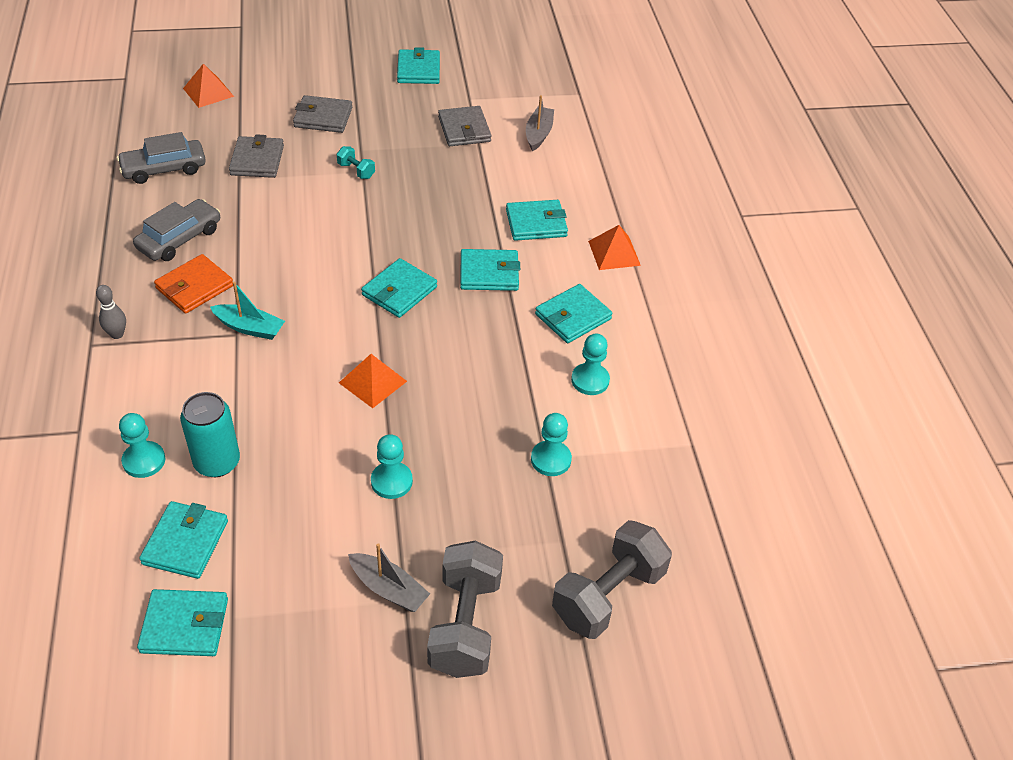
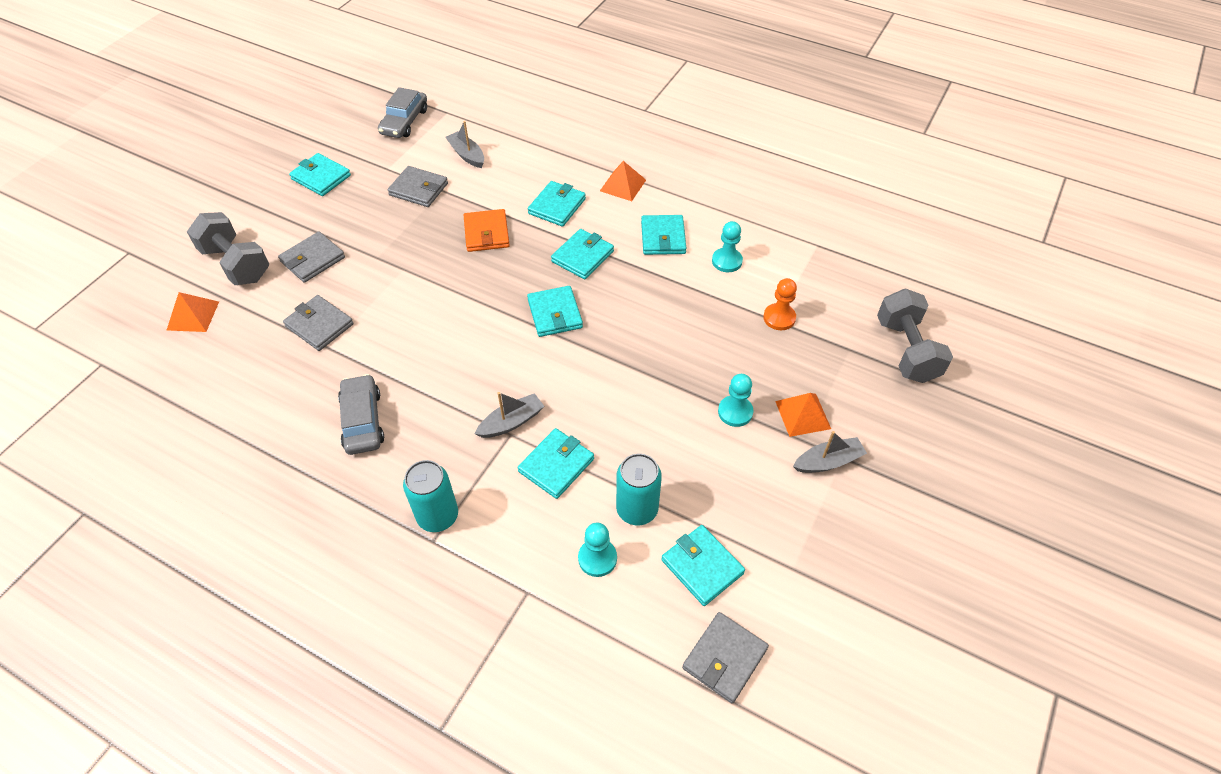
camera: 50 degrees left, 5 degrees up
grey bowling pin [96,285,126,339] -> turquoise can [403,460,458,532]
grey car [117,132,206,184] -> grey car moved to [378,87,427,138]
turquoise wallet [137,589,228,656] -> turquoise wallet moved to [518,428,594,499]
orange wallet [154,254,233,314] -> orange wallet moved to [464,209,510,252]
turquoise boat [210,282,285,340] -> grey boat [475,392,544,438]
turquoise dumbbell [337,146,375,179] -> none
orange pyramid [339,354,407,408] -> orange pyramid moved to [775,393,831,437]
grey dumbbell [427,540,503,678] -> grey dumbbell moved to [187,212,270,285]
turquoise pawn [531,413,572,476] -> orange pawn [763,278,797,330]
none -> grey wallet [682,612,769,703]

